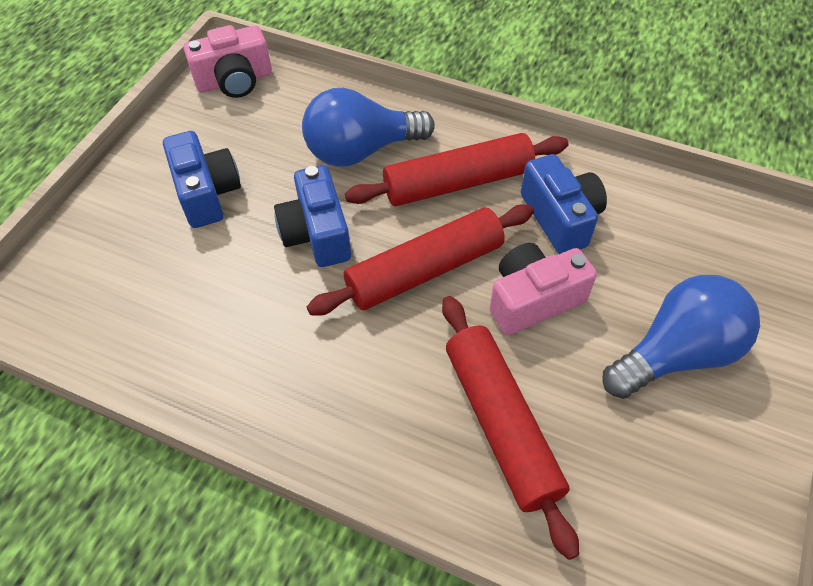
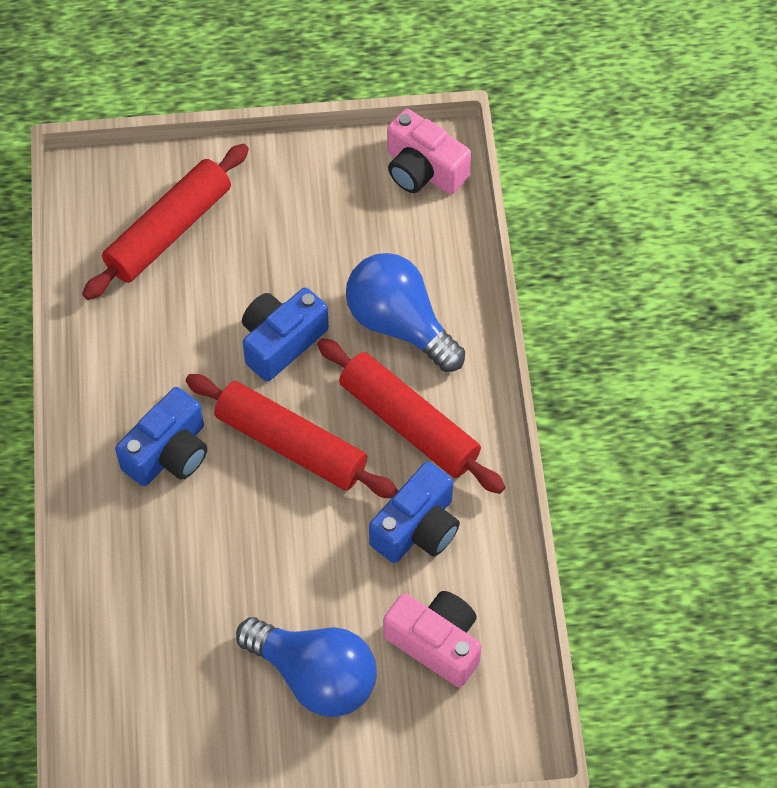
camera: 60 degrees right, 5 degrees up
blue camera [163,131,241,228] -> blue camera moved to [115,387,207,486]
red rolling pin [442,296,579,560] -> red rolling pin moved to [82,144,249,300]
pink camera [489,243,597,335] -> pink camera moved to [383,591,482,687]

